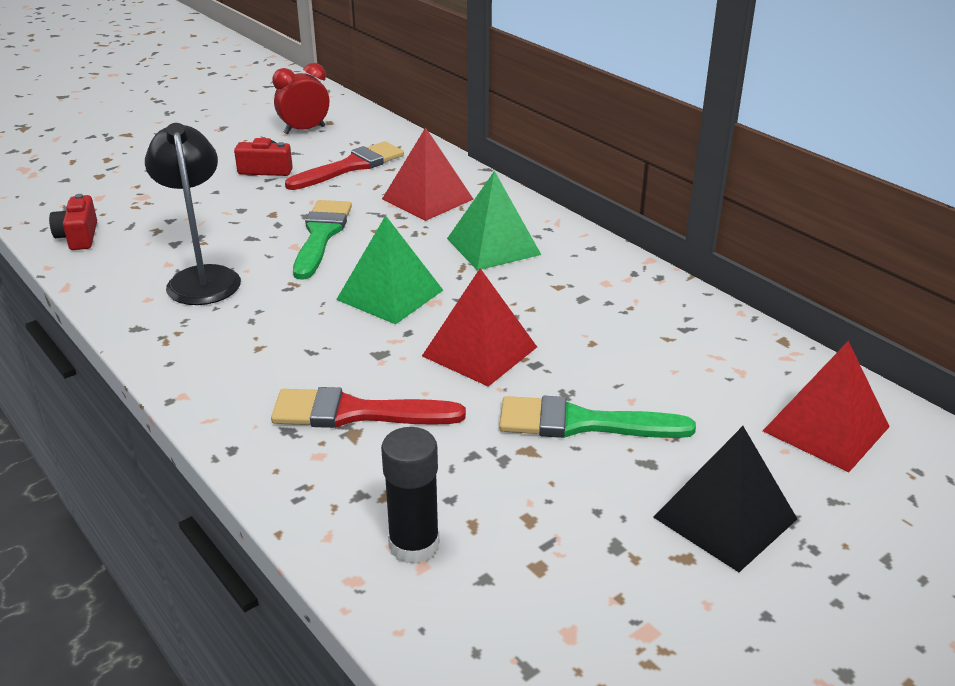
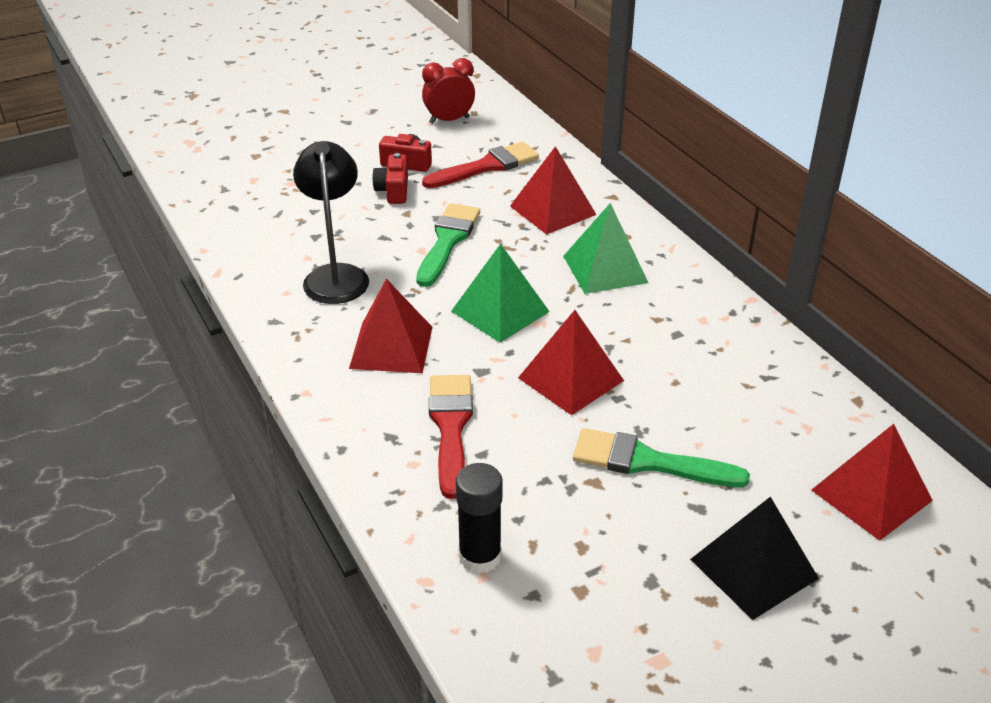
camera: 10 degrees right, 5 degrees up
red camera [49,194,97,250] -> red camera moved to [372,153,408,204]
red brush [271,387,466,428] -> red brush turned 75 degrees clockwise [429,375,473,499]
none -> red pyramid [349,279,432,373]

